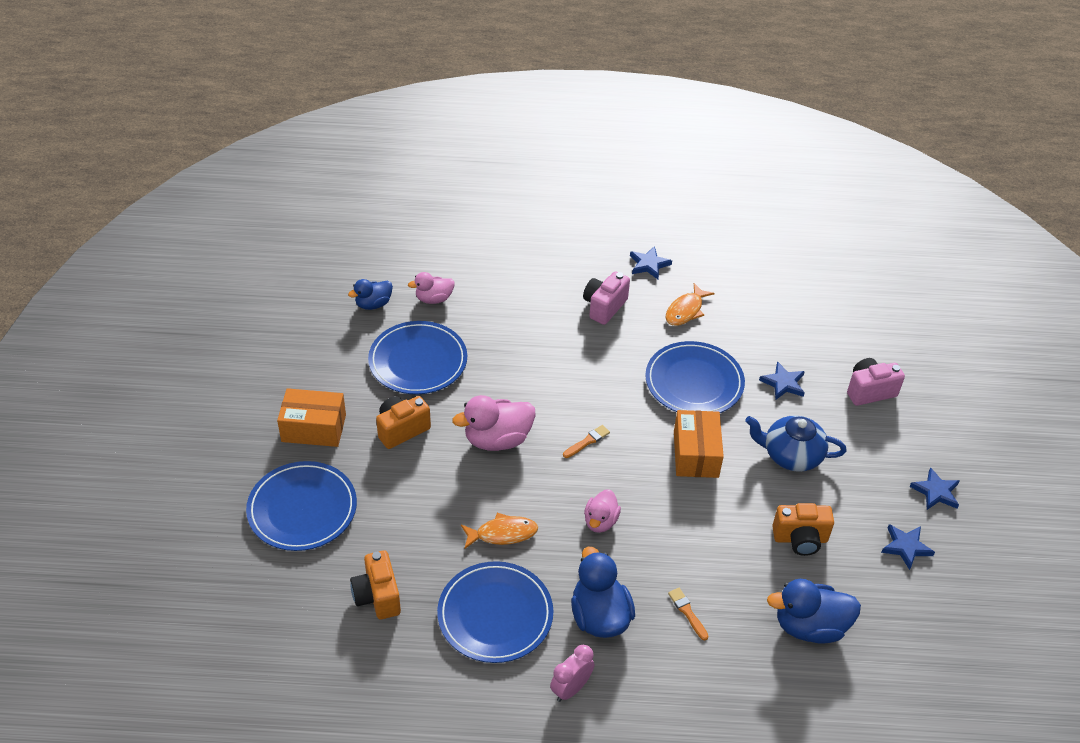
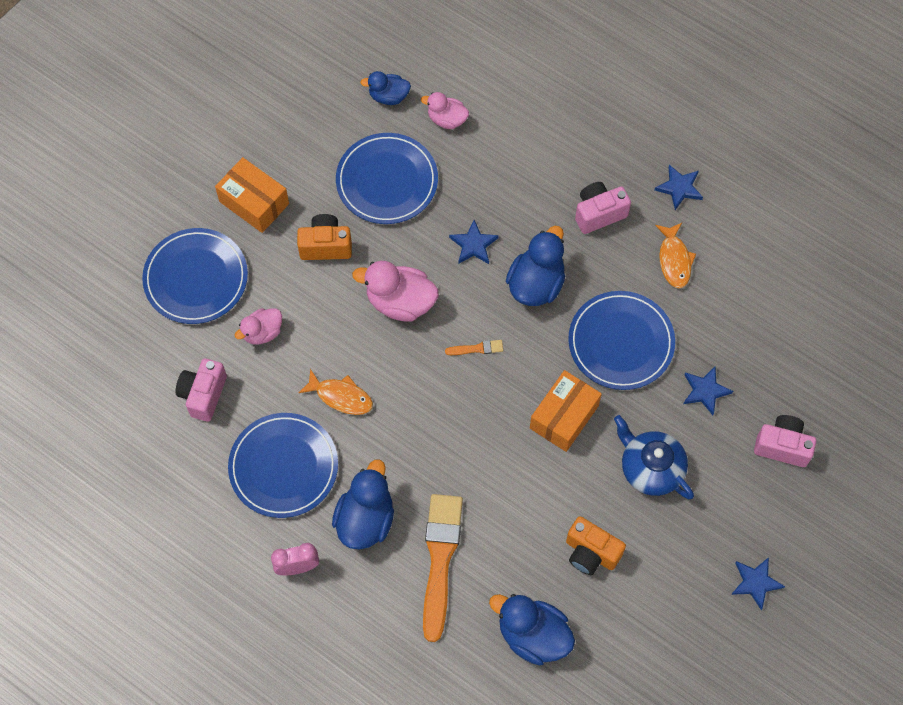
camera: 35 degrees right, 20 degrees up
orange camera [350,550,401,619] -> pink camera [176,358,227,422]
pink duck [584,489,621,533] -> pink duck moved to [235,308,282,345]
orange fish [665,283,715,326] -> orange fish turned 75 degrees counterclockwise [655,223,696,289]
orange brush [668,588,708,640] -> orange brush [423,494,463,642], size x2.44
blue star [881,524,935,570] -> blue star moved to [449,220,499,264]
none -> blue duck [506,226,565,306]

